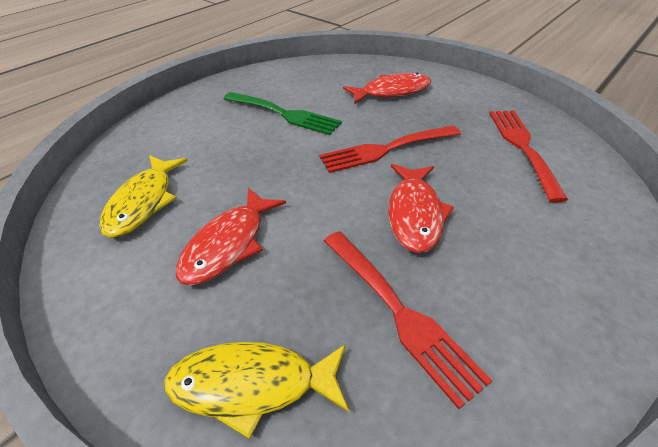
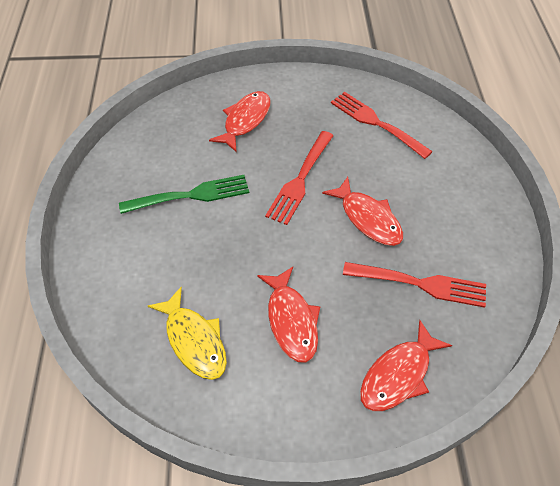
camera: 45 degrees left, 10 degrees up
yellow fish [164,342,349,439] -> red fish [360,320,452,411]

